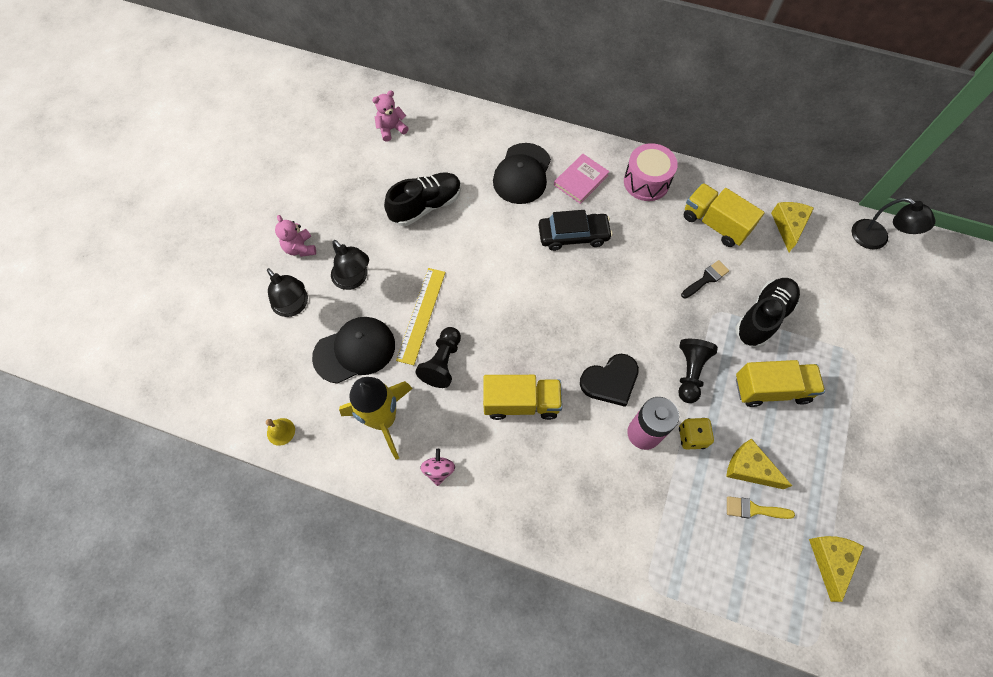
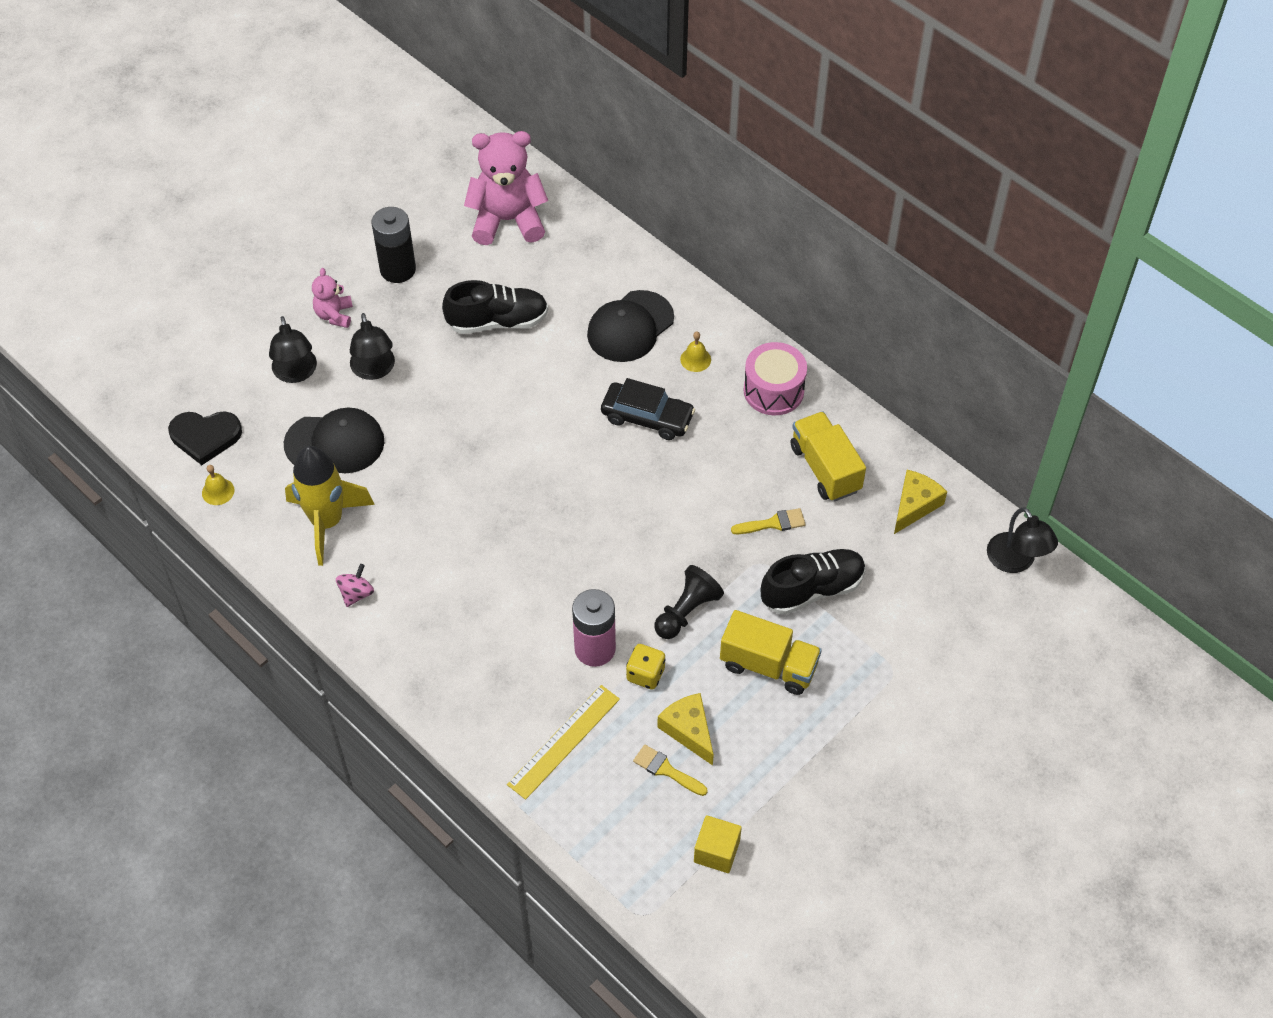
camera: 25 degrees right, 10 degrees down
pink teddy bear [372,90,409,142] -> pink teddy bear [464,131,548,245], size x1.98
yellow ruler [396,268,446,365] -> yellow ruler moved to [507,685,620,800]
black pawn [415,327,461,388] -> none
yellow truck [483,375,562,420] -> none
pink book [554,154,610,204] -> yellow bell [680,332,711,372]
black heart [580,354,639,407] -> black heart moved to [168,411,242,465]
black brush [681,260,729,299] -> yellow brush [731,508,806,534]
yellow cheese [809,536,864,602] -> yellow cube [694,815,742,873]
none -> black battery [372,207,416,283]

